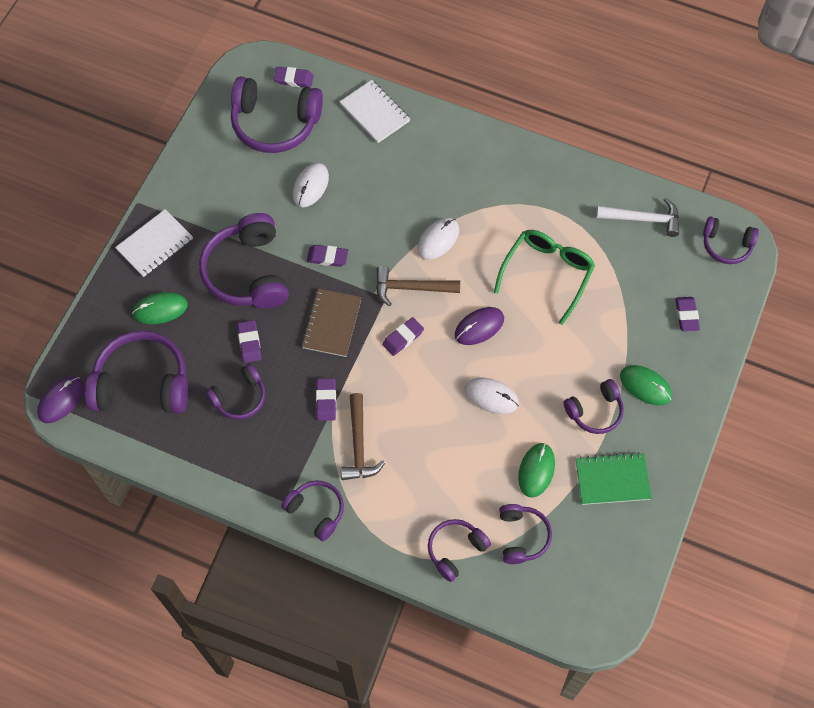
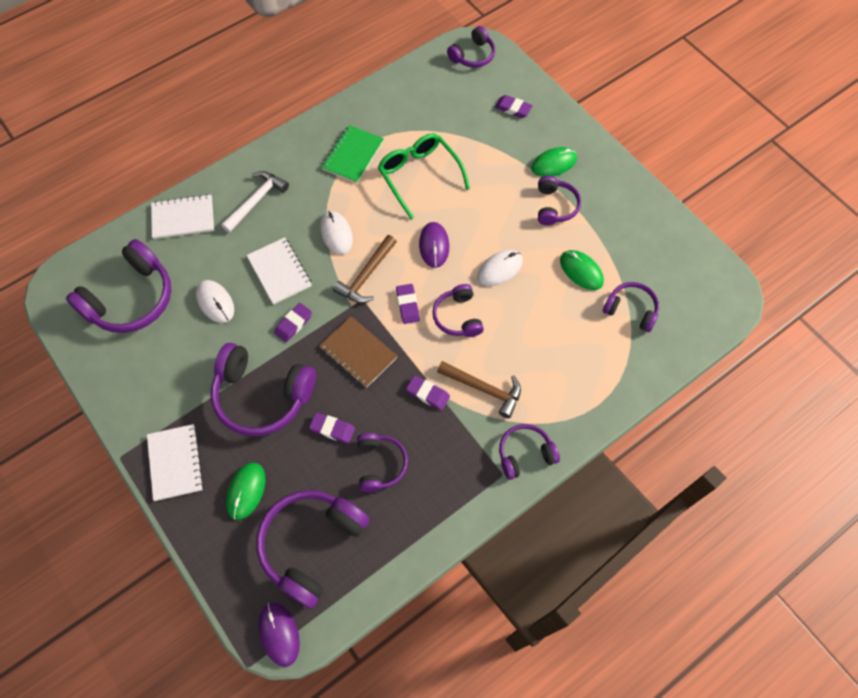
camera: 60 degrees left, 0 degrees up
purple eraser [274,67,314,88] -> none
purple headphones [428,519,491,582] -> purple headphones moved to [432,284,484,337]
green notebook [576,452,652,505] -> green notebook moved to [322,125,384,183]
white hammer [596,198,679,237] -> white hammer moved to [221,171,289,233]
none -> white notebook [246,237,312,305]

